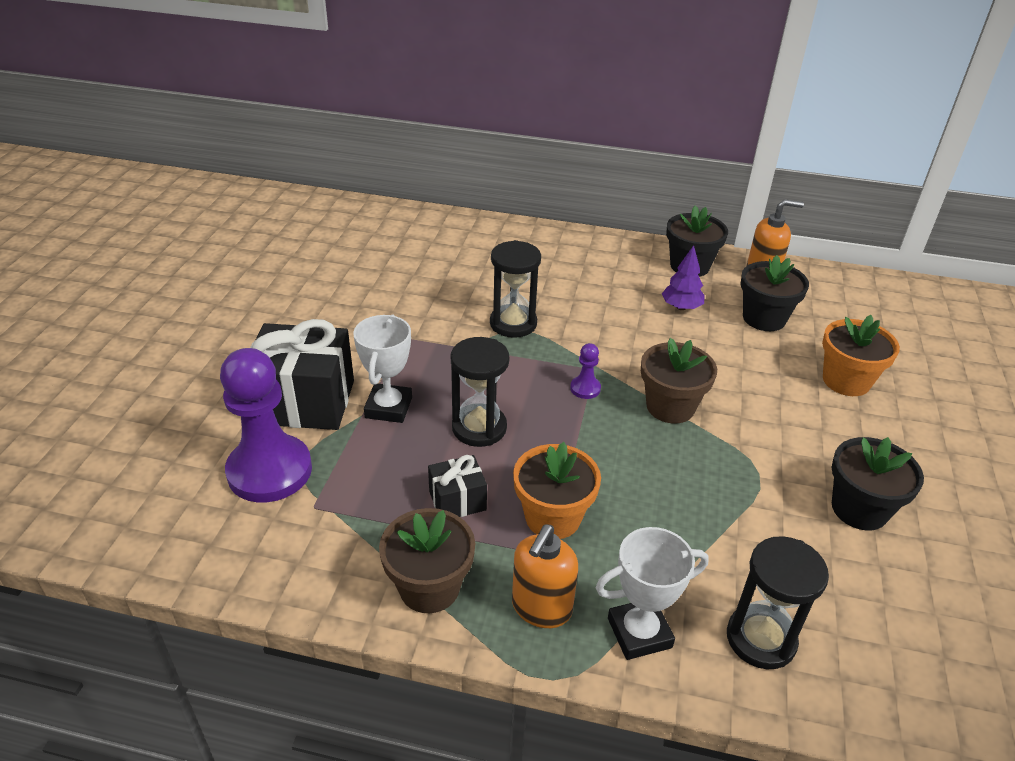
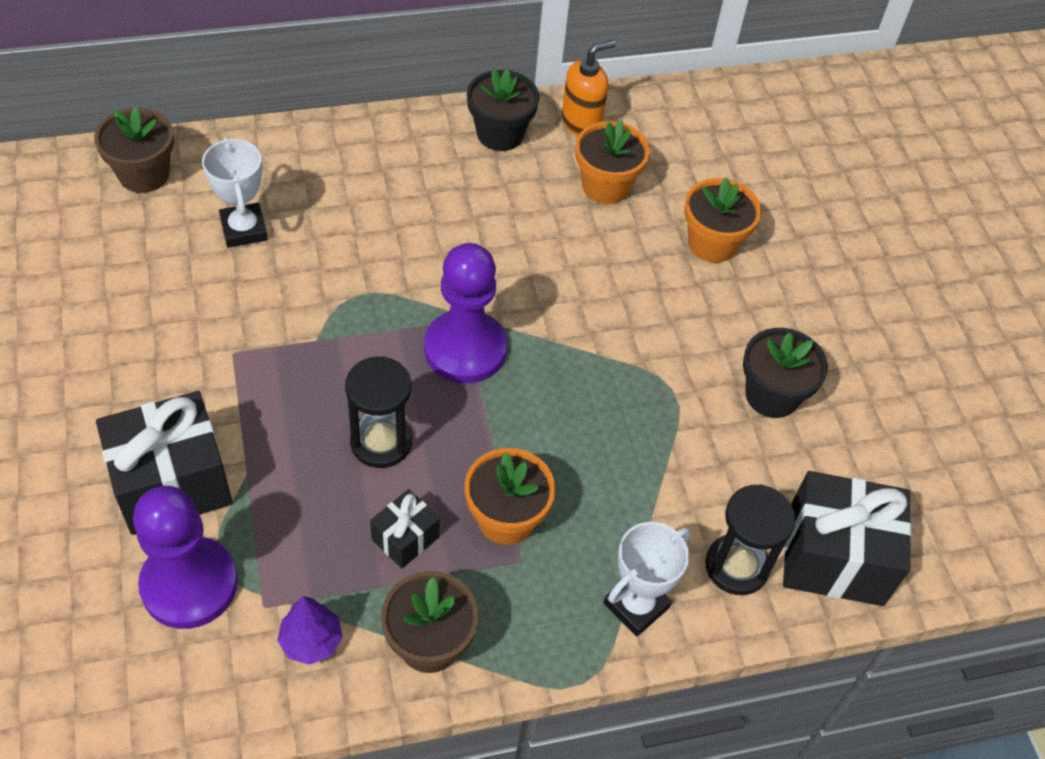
camera: 30 degrees left, 15 degrees up
white trophy [353,315,412,423] -> white trophy moved to [202,137,268,248]
black hourglass [490,240,541,338] -> none
orange soap dispenser [512,525,578,628] -> none
purple pawn [570,343,601,399] -> purple pawn [424,243,507,383], size x2.41
brown flower pot [641,338,717,424] -> brown flower pot moved to [94,107,174,193]
purple tree [662,245,705,310] -> purple tree moved to [277,596,343,665]
black flower pot [740,255,809,331] -> orange flower pot [575,120,650,204]
none -> black gift [783,471,912,606]

